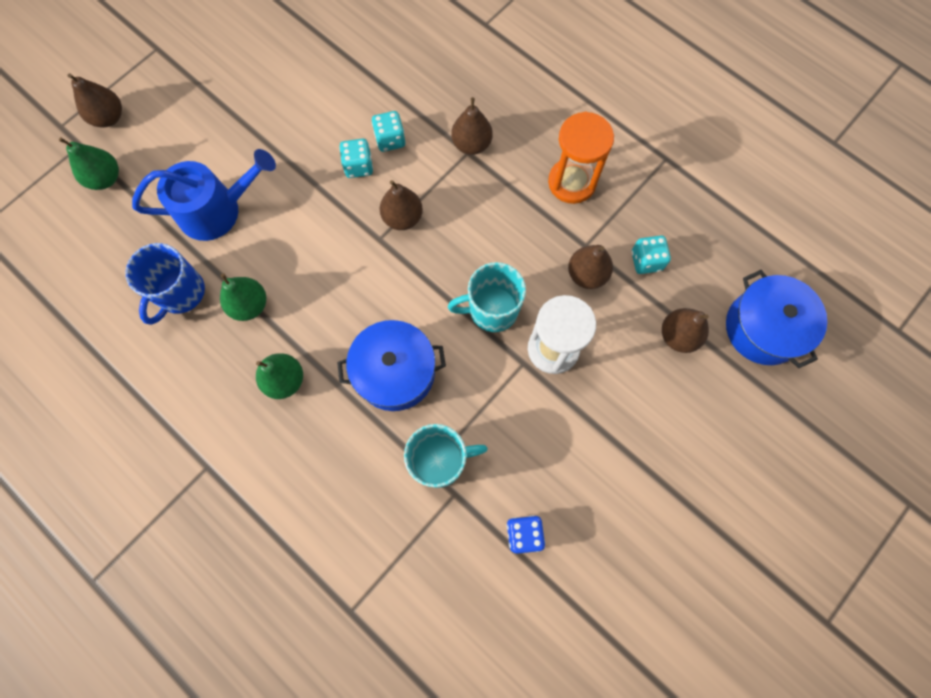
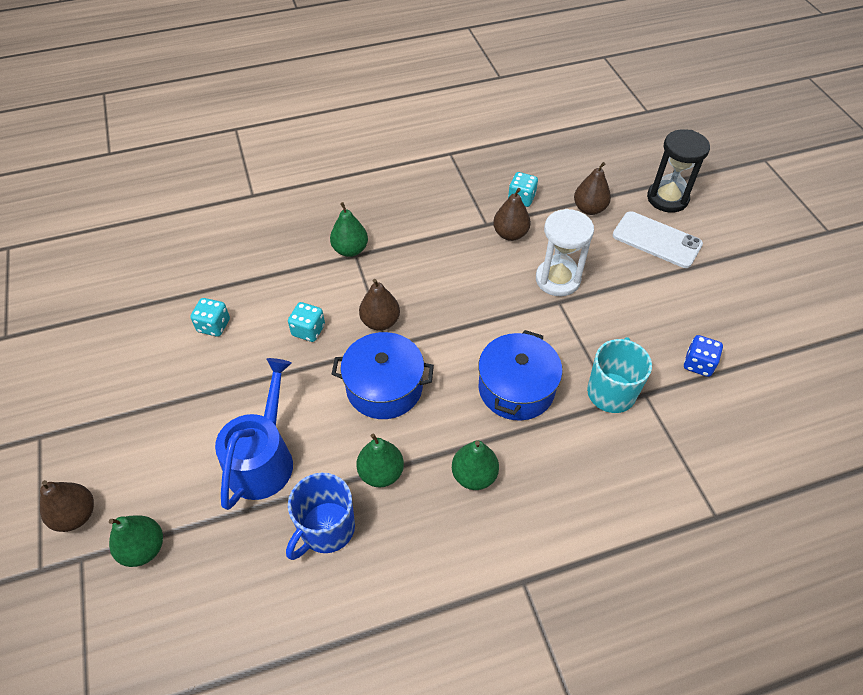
camera: 60 degrees left, 20 degrees down
blue mug [125,243,205,325] -> blue mug turned 75 degrees clockwise [286,473,355,560]
turquoise dice [372,111,405,152] -> turquoise dice moved to [190,298,230,337]
turquoise mug [448,262,526,332] -> none
brown pear [451,97,493,155] -> green pear [330,202,368,257]
orange hourglass [548,111,614,204] -> none
blue pot [726,270,827,368] -> blue pot moved to [332,332,434,419]
none -> white phone [613,211,703,268]
none -> black hourglass [647,129,710,213]

